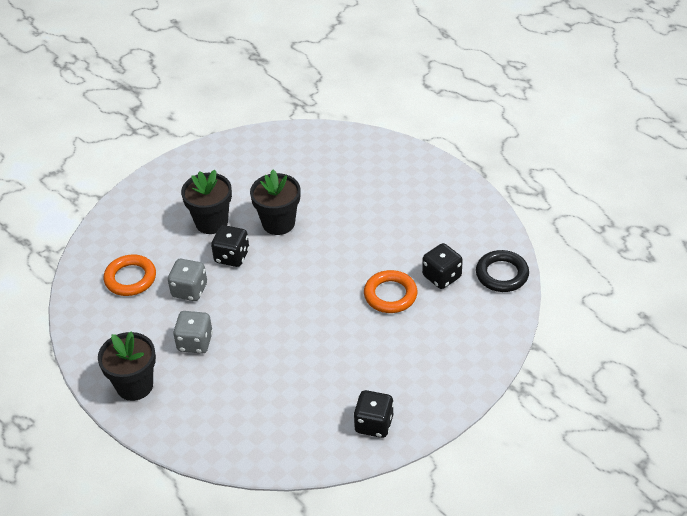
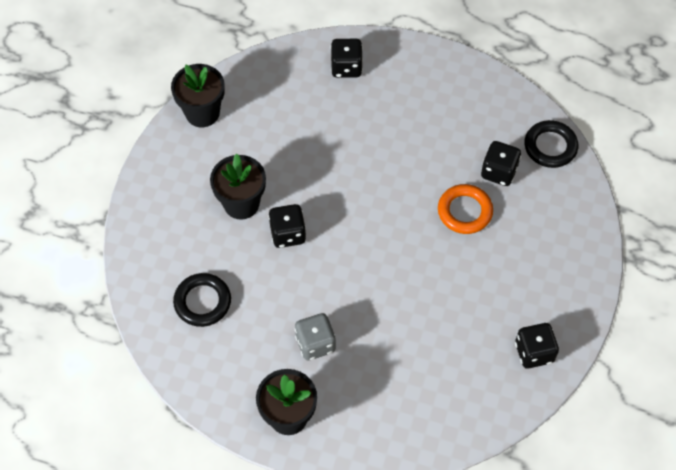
camera: 30 degrees left, 15 degrees up
orange ring [103,254,156,296] -> black ring [173,273,231,327]
grey dice [168,259,207,301] -> none
black flower pot [250,170,301,235] -> black flower pot moved to [171,64,225,127]
none -> black dice [331,39,363,78]

